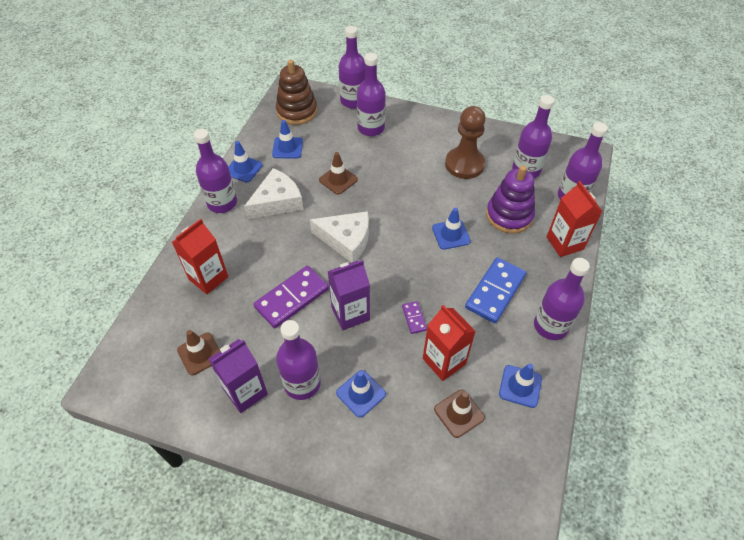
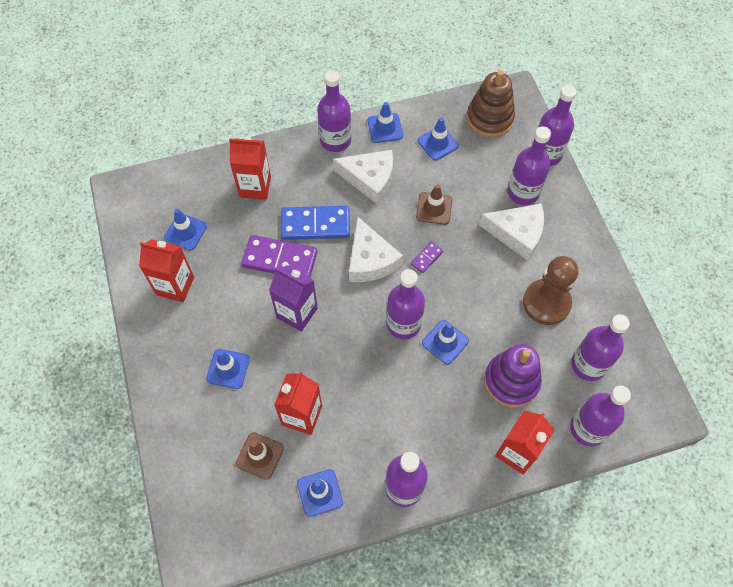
camera: 55 degrees right, 10 degrees up
brown traffic cone [177,330,220,375] -> blue traffic cone [164,209,207,250]
purple carton [209,339,268,413] -> red carton [139,239,194,302]
purple bottle [276,320,321,400] -> purple bottle moved to [386,269,425,339]
purple domino [402,301,427,334] -> purple domino moved to [411,241,443,273]
blue domino [465,257,526,323] -> blue domino moved to [281,206,350,240]
none -> white cheese [479,203,544,261]

